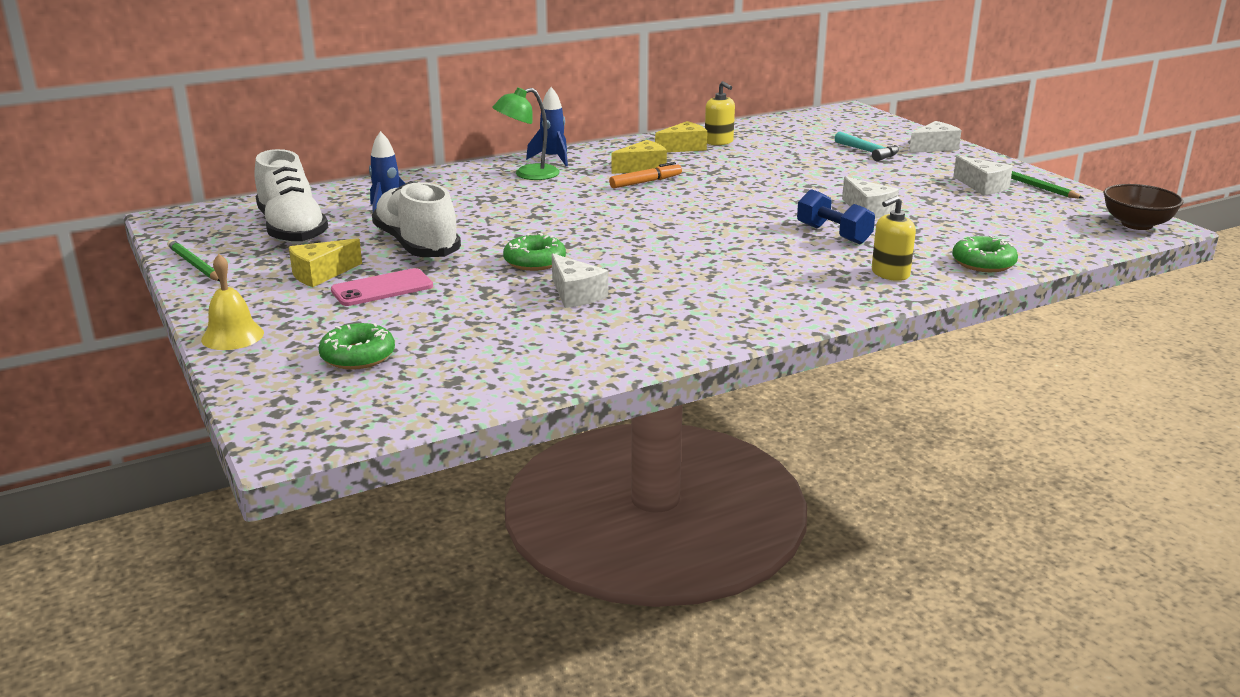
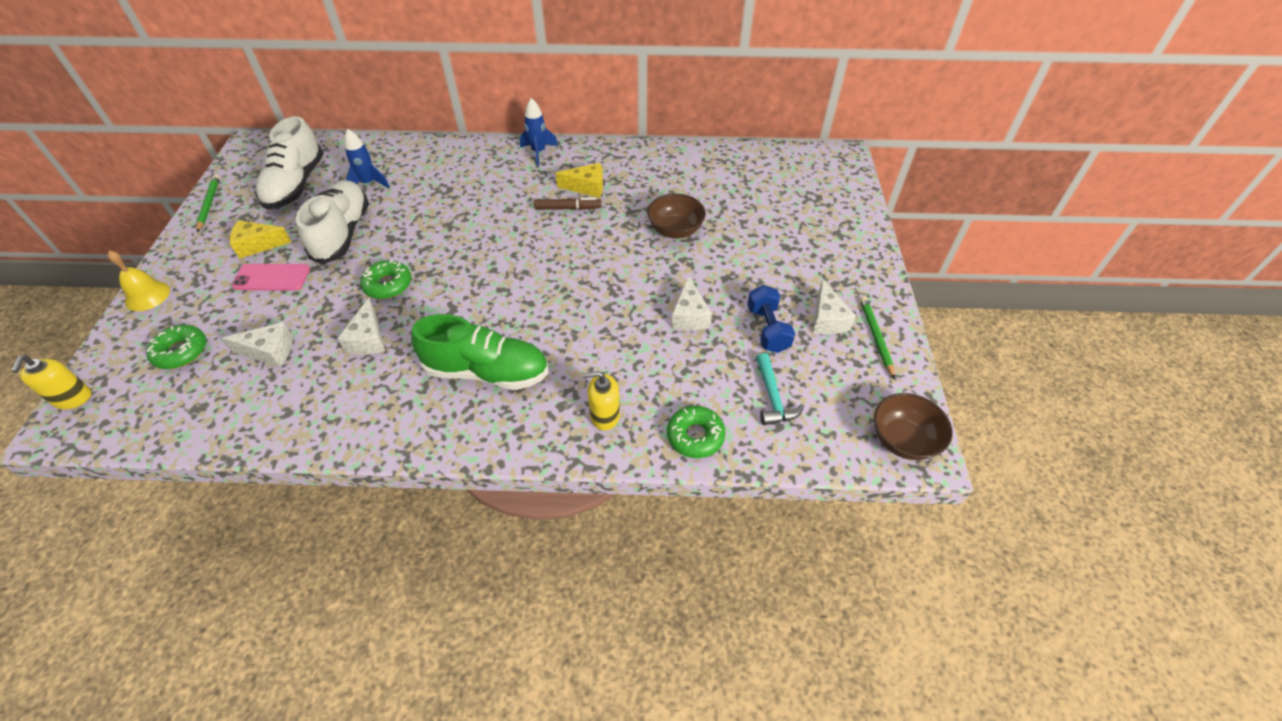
camera: 30 degrees right, 25 degrees up
green lamp [492,87,560,180] -> none
orange marker [609,162,682,188] -> brown marker [534,197,602,210]
yellow cheese [655,121,707,153] -> none
yellow soap dispenser [705,81,735,145] -> yellow soap dispenser moved to [11,355,92,409]
blue dumbbell [797,189,875,244] -> blue dumbbell moved to [747,285,795,353]
turquoise hammer [834,131,899,161] -> turquoise hammer moved to [756,353,804,425]
white cheese [909,121,962,153] -> white cheese moved to [222,322,293,367]
none -> green shoe [411,314,549,390]
none -> brown bowl [647,194,706,238]

